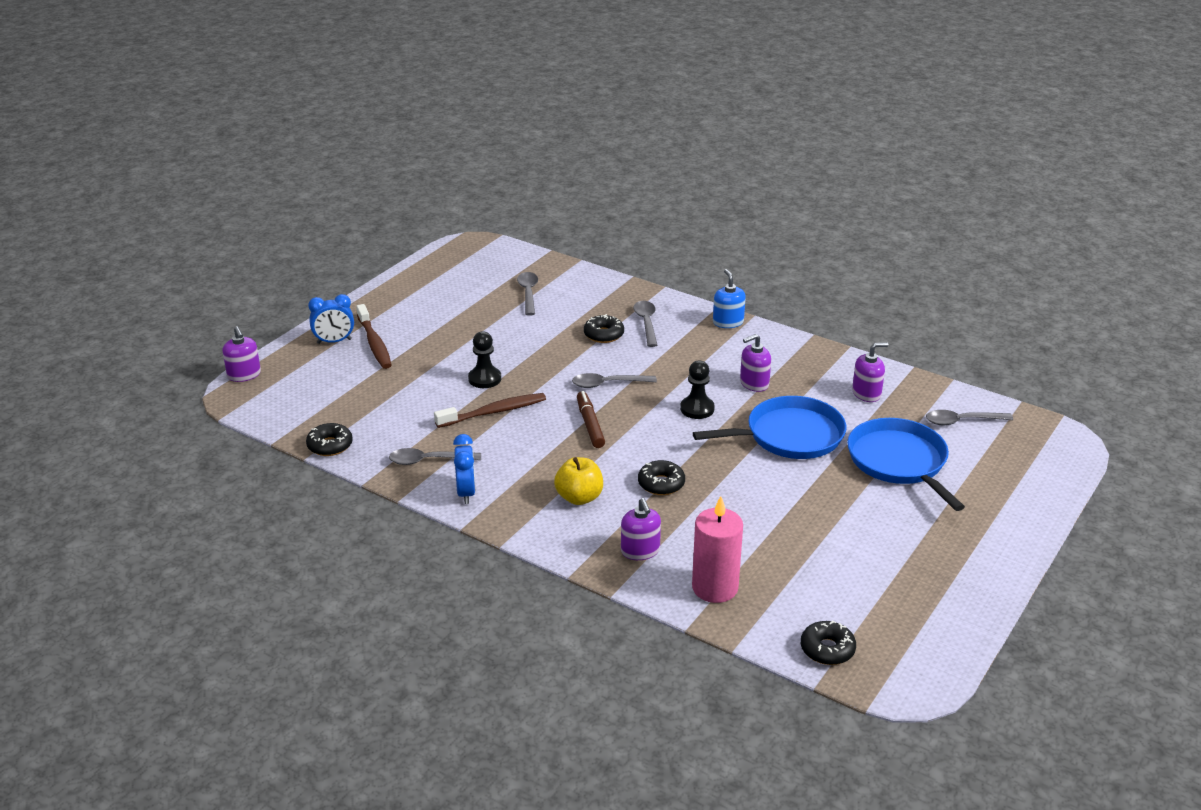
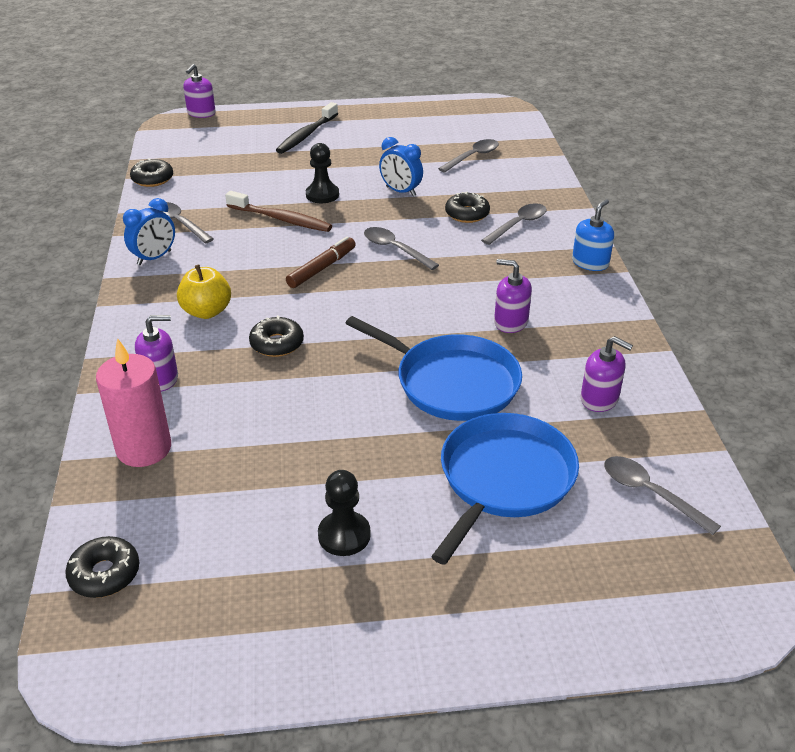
camera: 50 degrees right, 5 degrees up
blue clock [308,294,354,344] -> blue clock moved to [379,137,423,197]
brown toothbrush [356,304,391,369] -> black toothbrush [276,102,338,154]
purple soap dispenser [621,498,661,560] -> purple soap dispenser turned 135 degrees counterclockwise [135,315,178,392]
black pawn [680,360,715,419] -> black pawn moved to [318,470,371,556]

